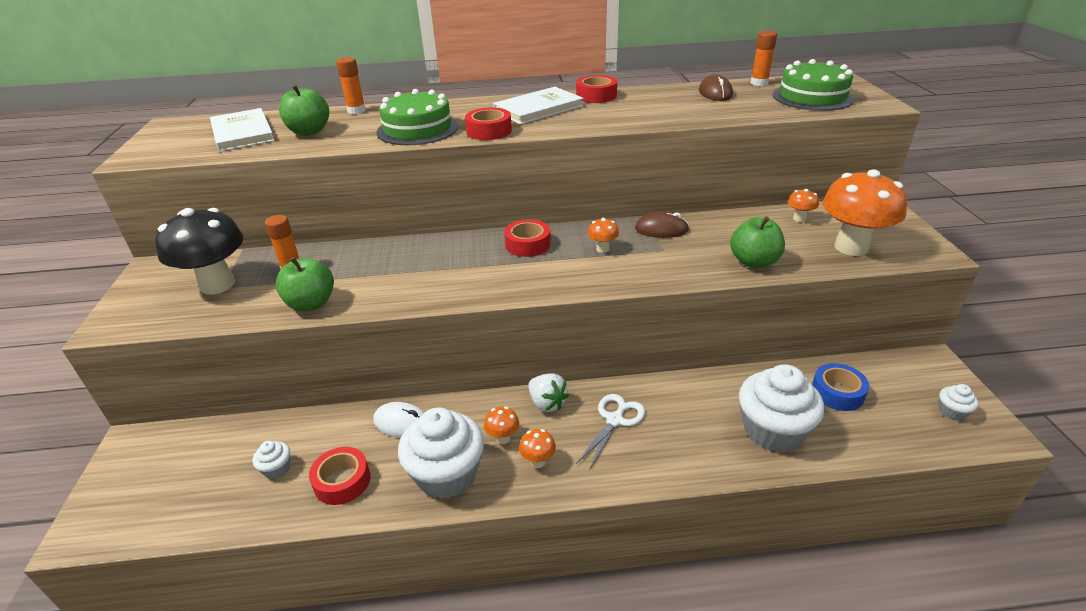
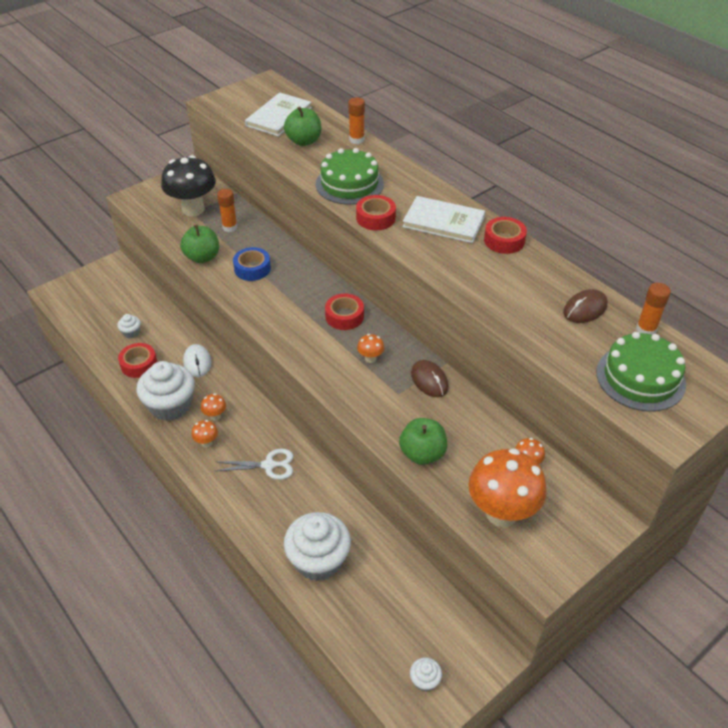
camera: 55 degrees right, 10 degrees up
white strawberry [528,373,569,412] -> none
blue tape [812,363,869,411] -> blue tape moved to [233,247,271,281]

